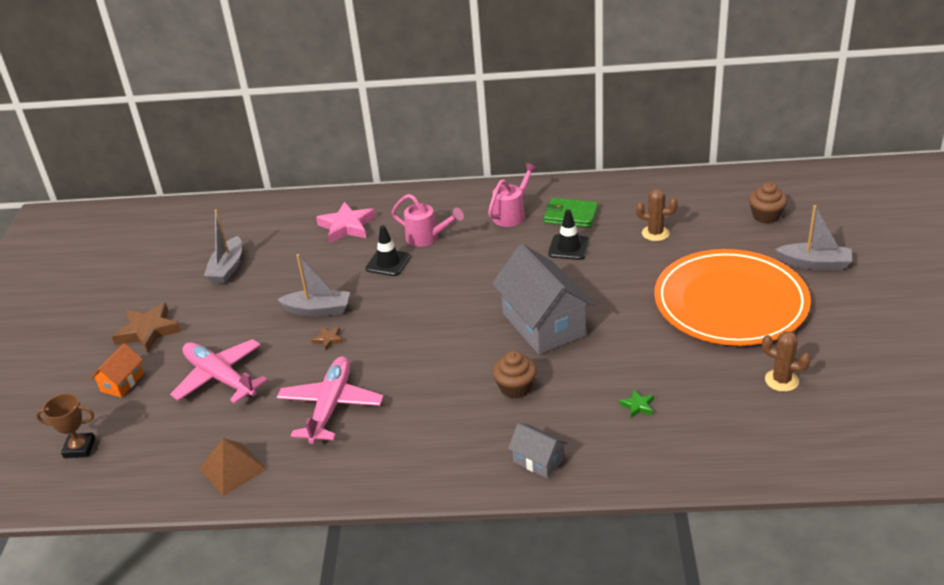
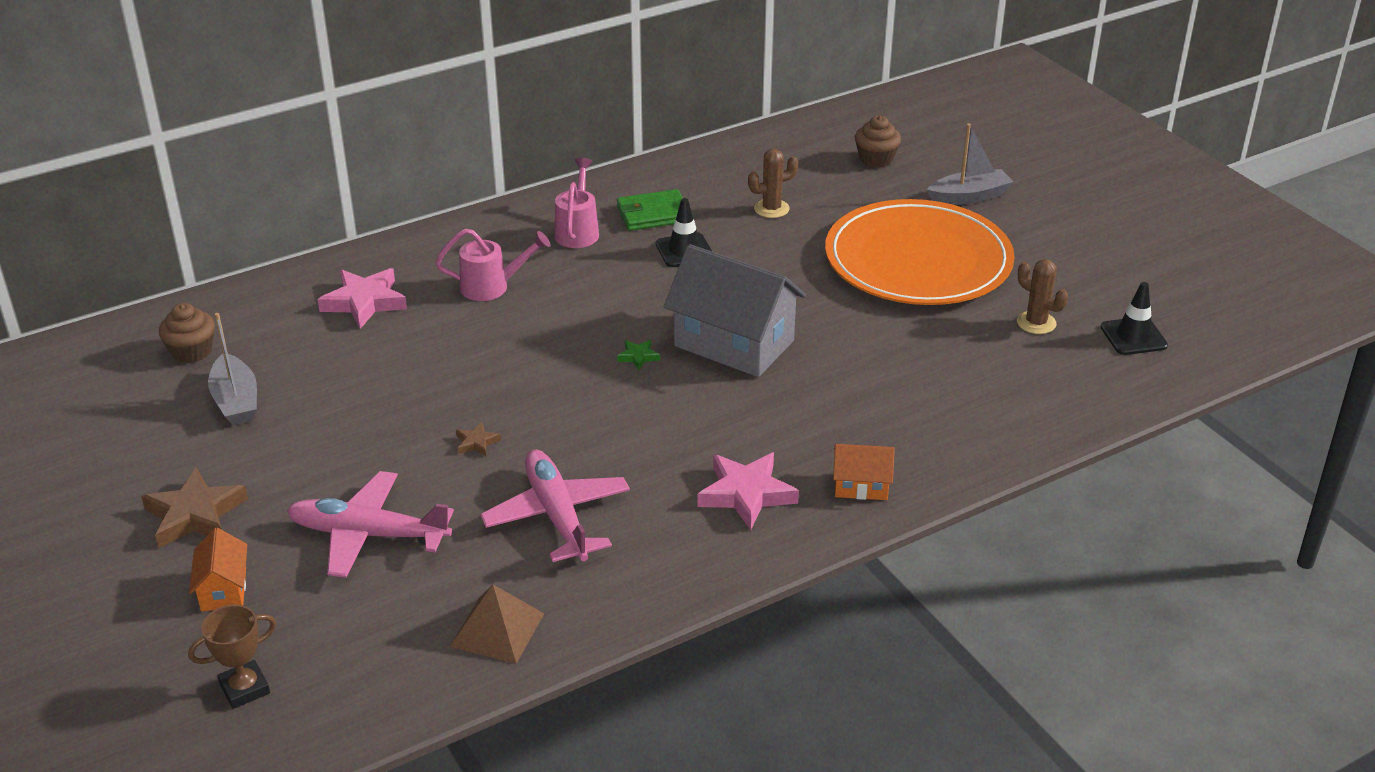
camera: 35 degrees left, 0 degrees up
grey boat [277,254,350,316] -> none
black traffic cone [365,225,411,276] -> black traffic cone moved to [1101,282,1168,355]
brown cupcake [493,351,537,399] -> brown cupcake moved to [159,303,215,363]
grey house [508,423,567,478] -> orange house [833,444,895,500]
green star [619,389,654,418] -> green star moved to [617,340,660,370]
brown cactus [762,331,811,392] -> brown cactus turned 45 degrees clockwise [1017,259,1068,334]
none -> pink star [697,452,799,530]

